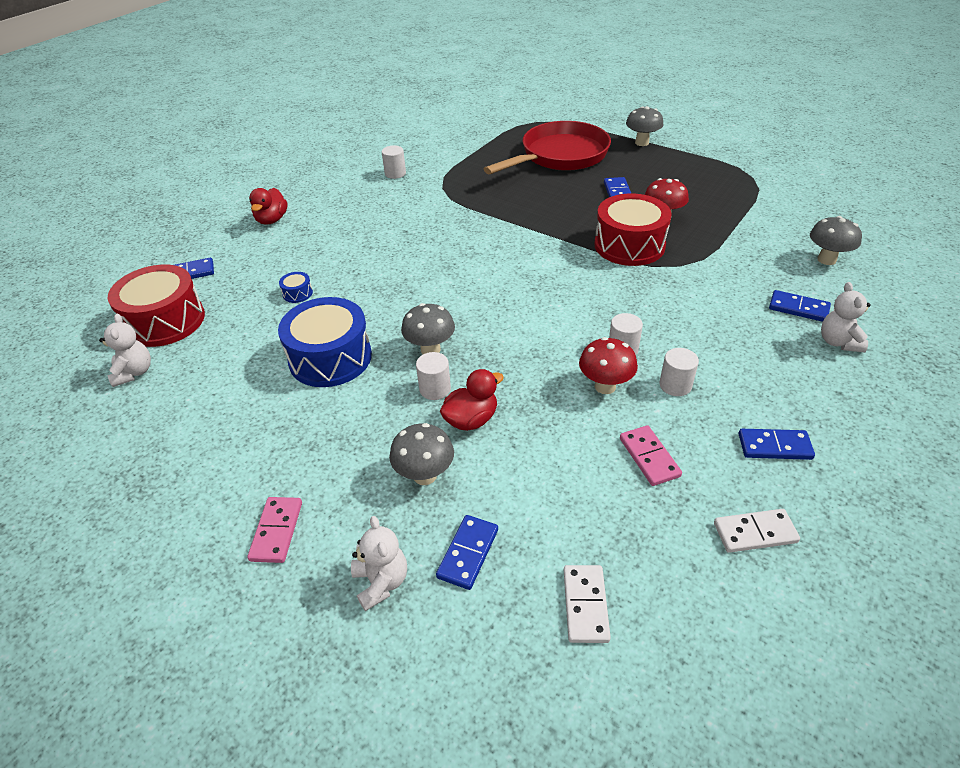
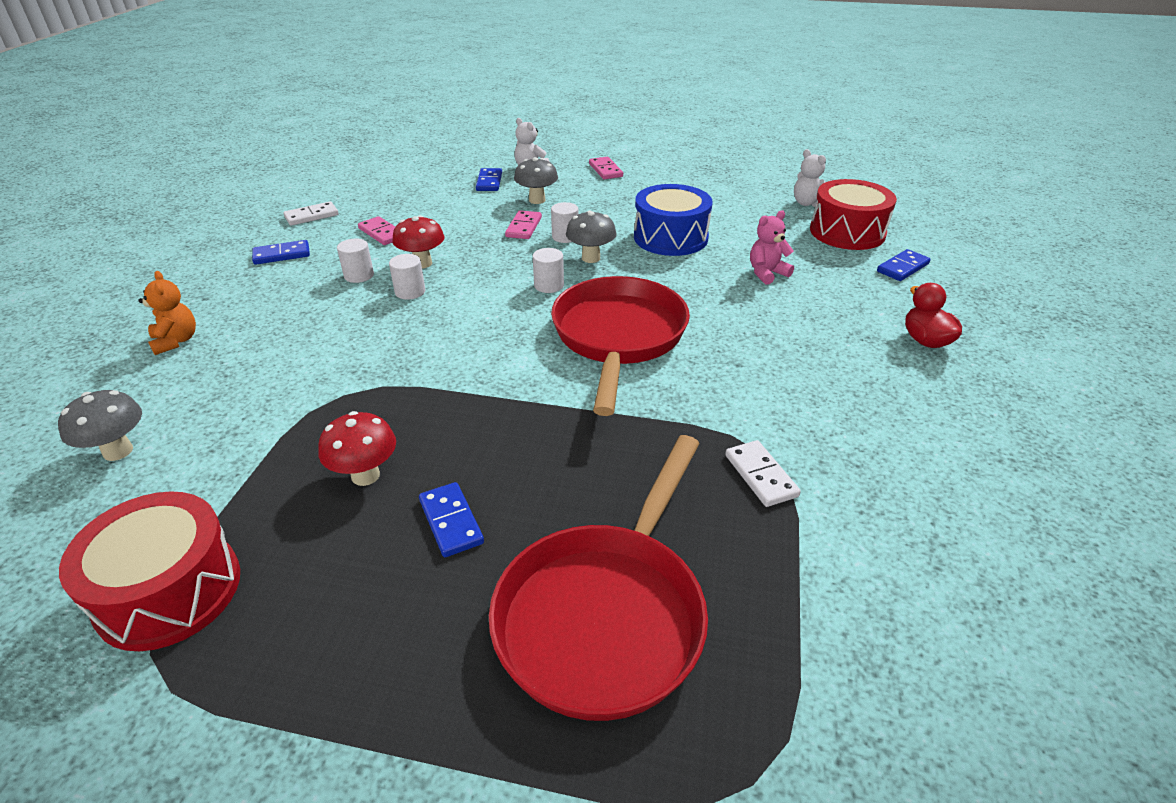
camera: 155 degrees right, 5 degrees down
blue drum [279,272,313,303] -> pink teddy bear [750,211,794,285]
white cylinder [382,146,406,179] -> white cylinder moved to [533,248,564,293]
red duck [440,369,504,431] -> pink domino [505,210,542,239]
white domino [564,565,611,643] -> white domino moved to [725,440,801,507]
red drum [594,193,672,266] -> red drum moved to [59,491,240,651]
grey mushroom [626,106,663,146] -> none
blue domino [769,290,831,322] -> none
white teddy bear [821,282,871,352] -> orange teddy bear [138,271,196,355]
none -> red pan [551,276,690,416]

